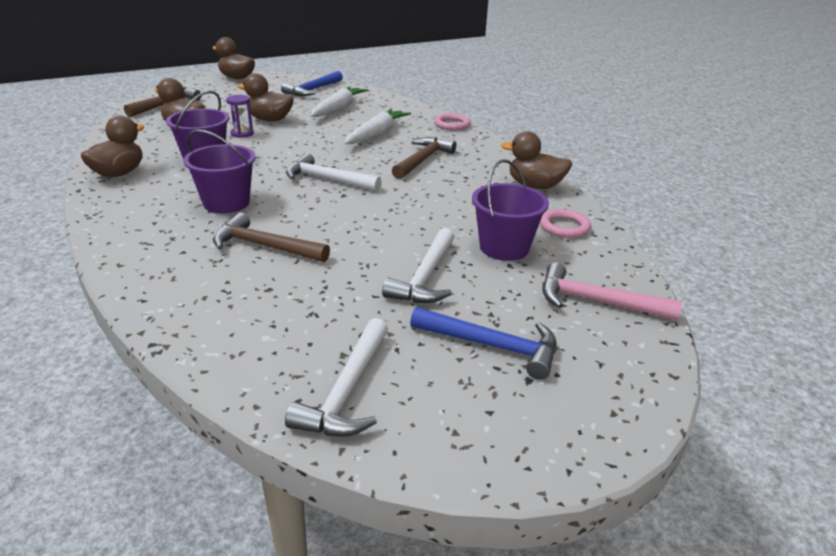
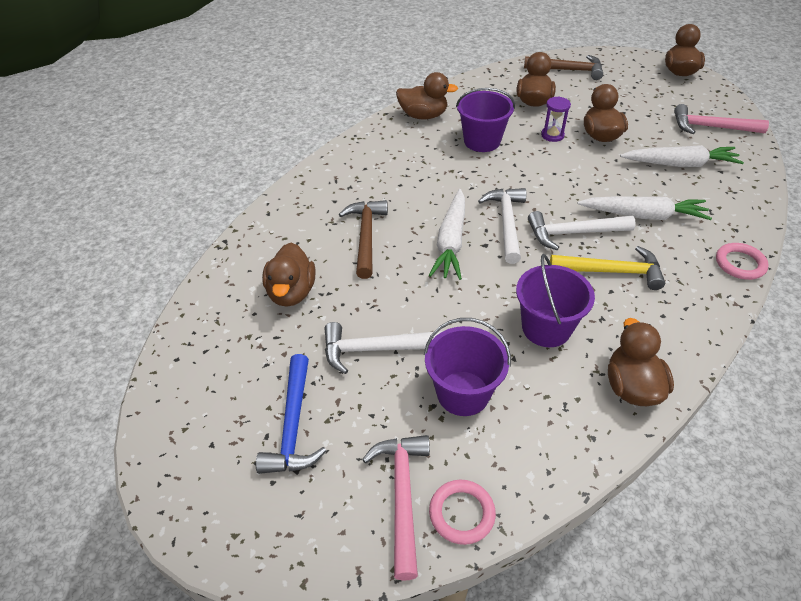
camera: 70 degrees right, 15 degrees up
purple bucket [183,130,256,213] -> purple bucket moved to [516,254,595,347]
blue hammer [281,71,343,96] -> pink hammer [674,104,769,134]
white hammer [285,318,388,437] -> white hammer moved to [528,211,636,250]
brown hammer [392,137,456,179] -> yellow hammer [550,246,665,290]
pink ring [540,209,591,238] -> pink ring moved to [429,480,496,545]
none -> brown duck [262,243,315,306]
none -> white carrot [429,189,465,280]

